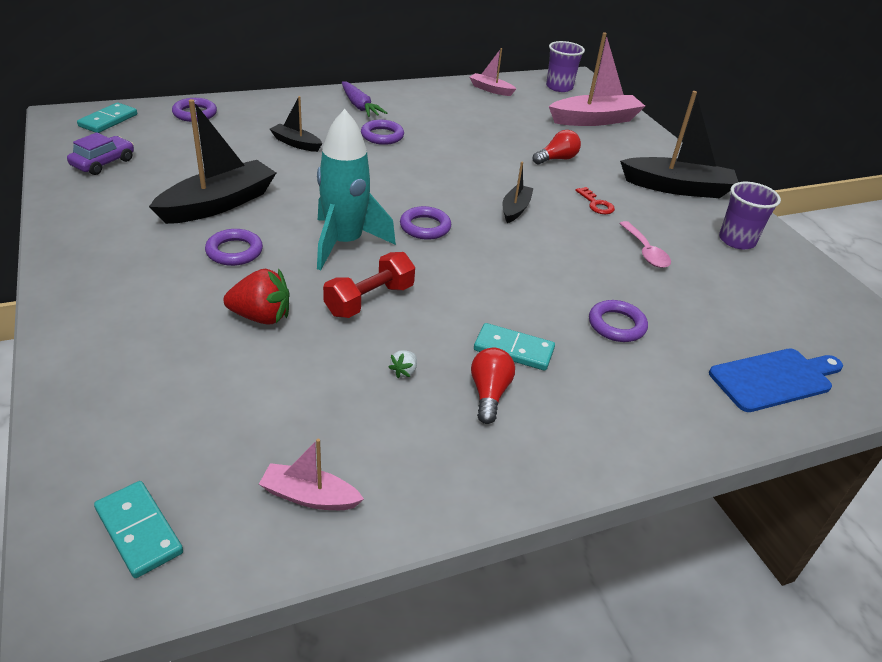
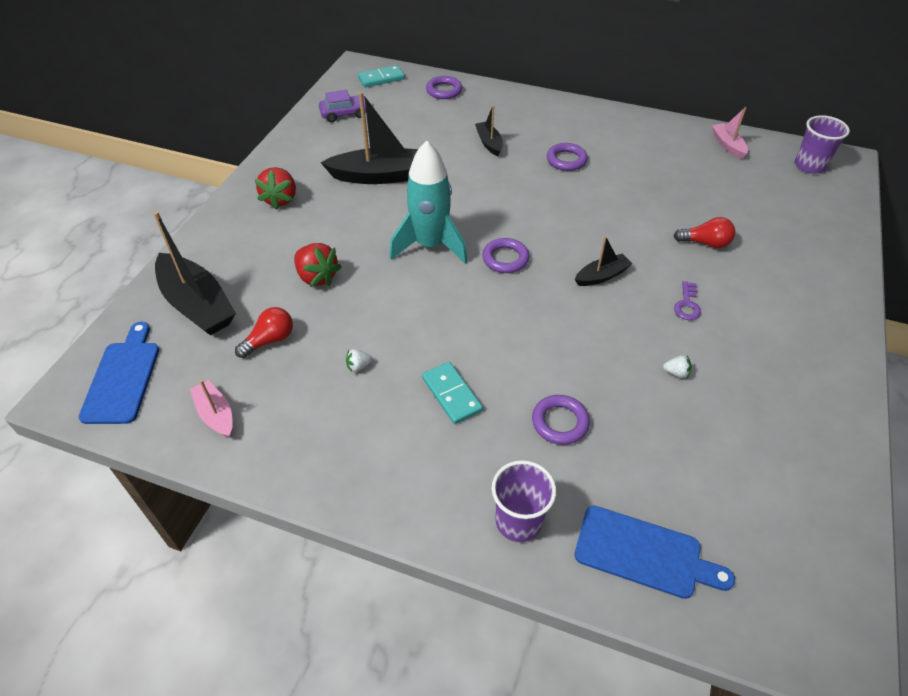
camera: 45 degrees right, 10 degrees up
turquoise domino [94,481,183,578] -> blue cutting board [79,322,159,424]
purple ring [205,229,263,266] -> none
red dumbbell [323,252,415,318] -> none
purple carrot [342,81,387,117] -> none
red light bulb [471,347,515,424] -> red light bulb moved to [235,307,293,358]
pink boat [549,33,645,126] -> none
red key [576,187,615,214] -> purple key [674,281,701,320]
pink spoon [619,221,671,268] -> white strawberry [663,355,691,378]
black boat [620,91,738,198] -> black boat moved to [153,211,236,335]
purple cup [719,182,781,249] -> purple cup moved to [492,460,556,542]
none -> red strawberry [254,167,296,210]

